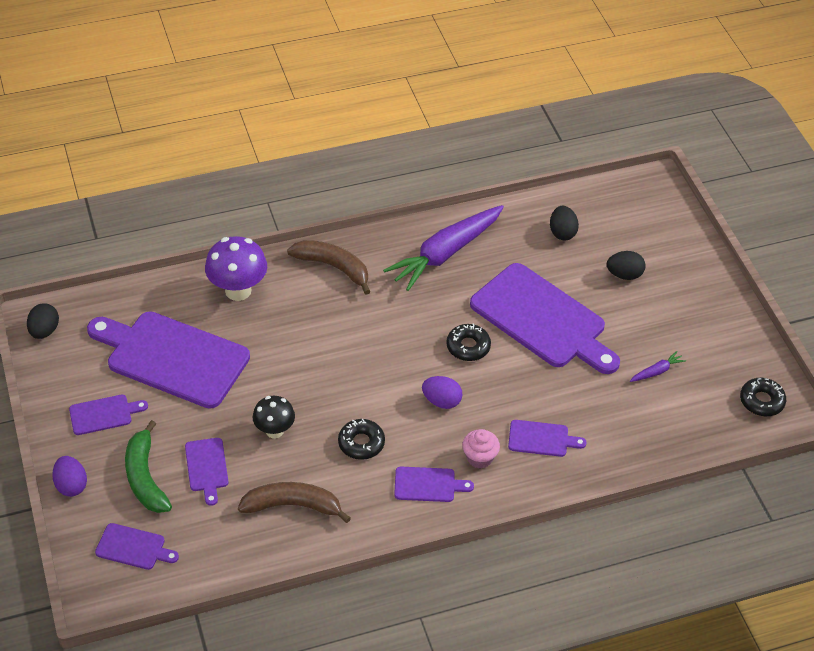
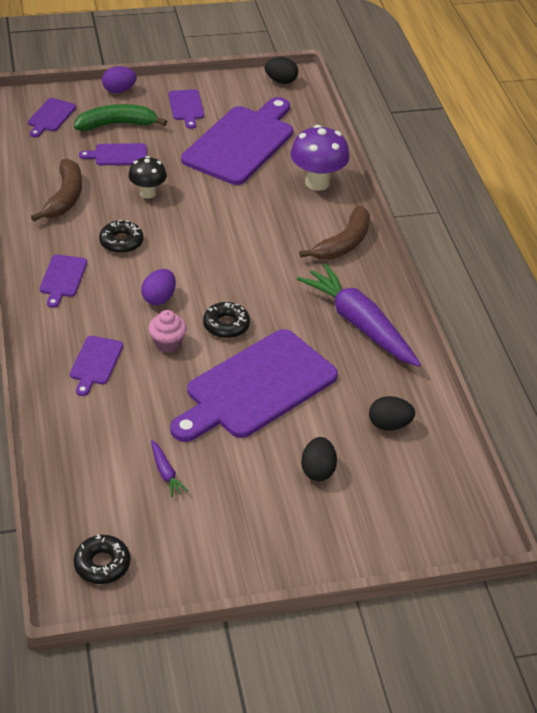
camera: 95 degrees right, 5 degrees down
pink cupcake [462,429,500,469] -> pink cupcake moved to [148,310,187,353]

